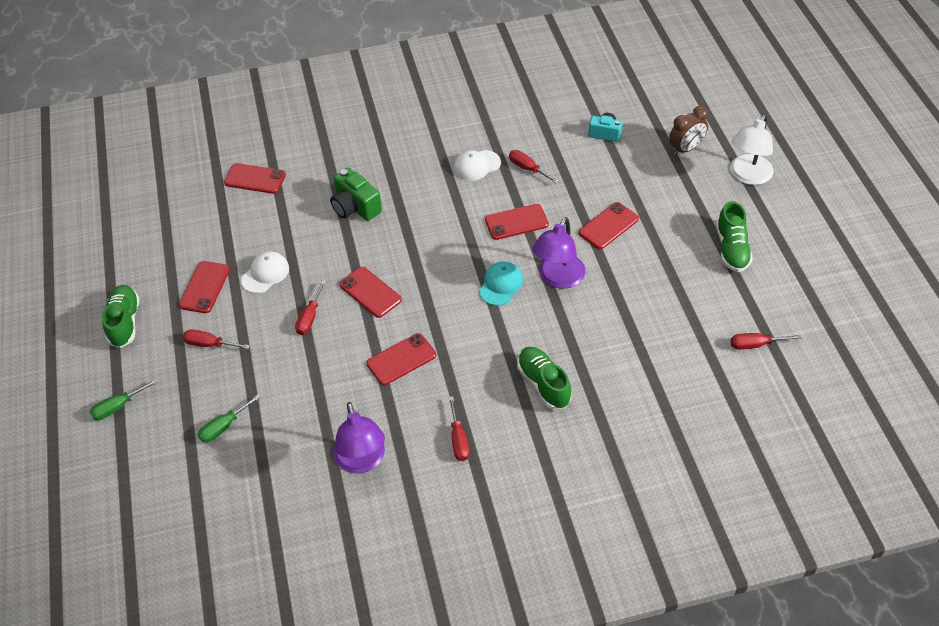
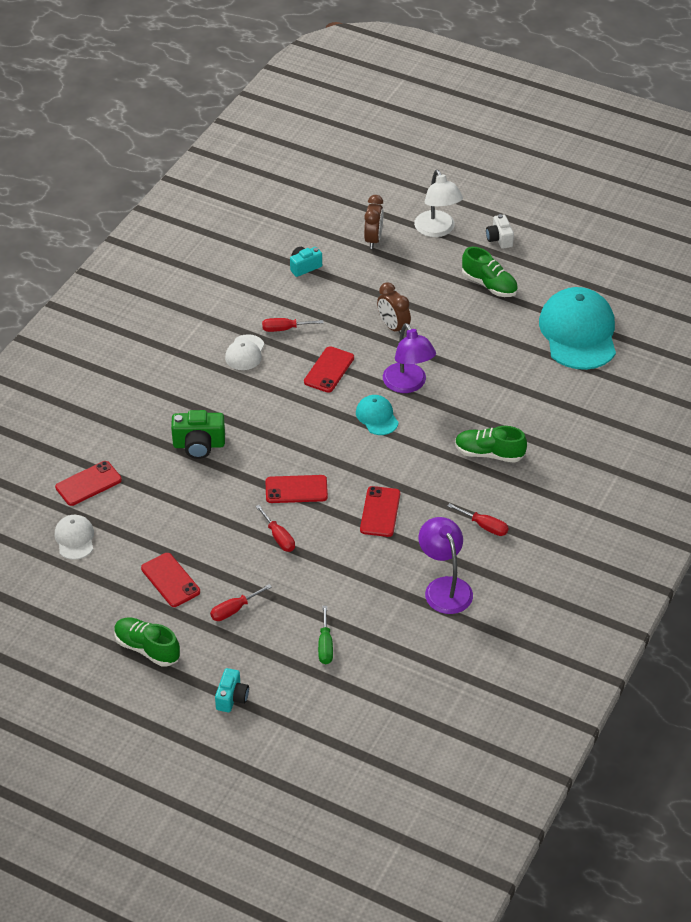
camera: 50 degrees left, 5 degrees down
green screwdriver [90,379,158,420] -> turquoise camera [215,668,249,712]
white cap [241,251,289,293] -> white cap moved to [54,515,94,560]
purple lamp [333,402,385,473] -> purple lamp turned 135 degrees counterclockwise [419,517,473,614]
red phone [579,202,639,249] -> brown clock [377,282,411,333]
red screwdriver [731,333,802,350] -> turquoise cap [539,287,616,370]
none -> white camera [486,214,514,249]

